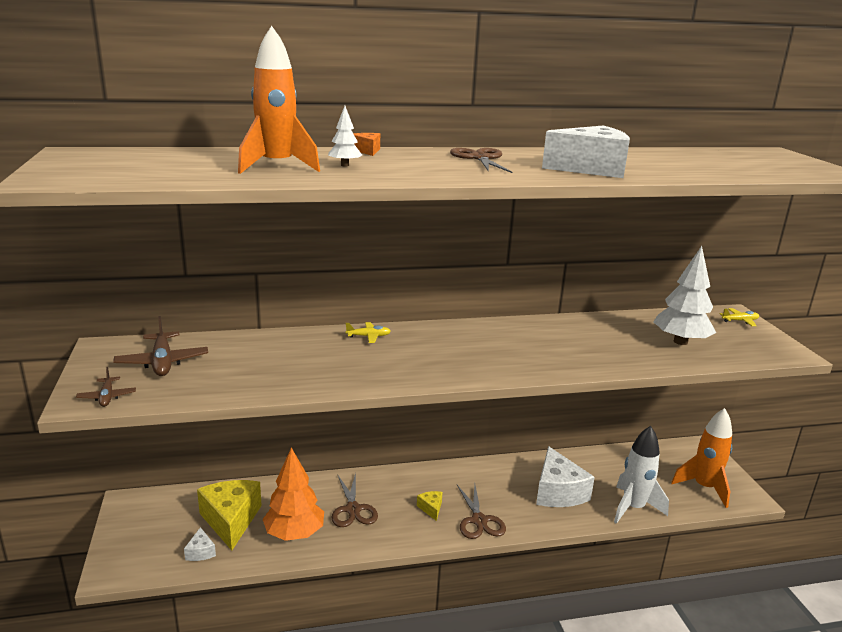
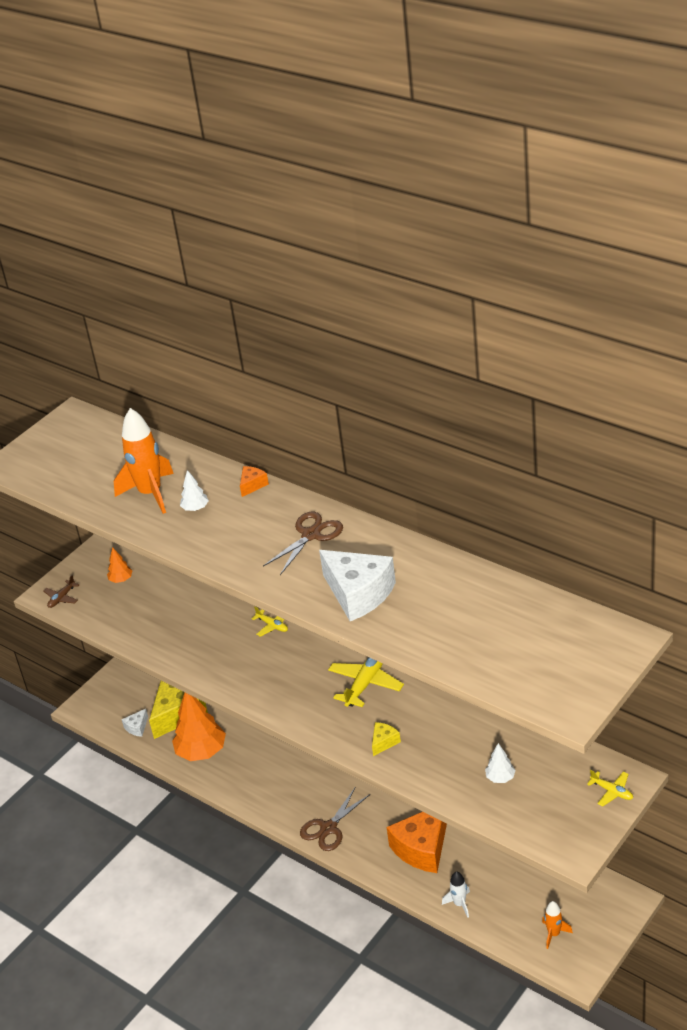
camera: 55 degrees right, 15 degrees up
brown plane [113,316,208,376] -> orange tree [107,547,132,583]
brown scissors [331,473,378,527] -> none
yellow cheese [417,491,442,521] -> yellow cheese moved to [372,722,401,756]
white cheese [536,446,595,507] -> orange cheese [387,812,447,873]
white rocket [614,426,669,524] -> white rocket [442,871,470,918], size x0.51
white tree [654,246,716,345] -> white tree [485,743,516,783], size x0.47
orange rocket [671,408,732,508] -> orange rocket [542,901,573,949], size x0.51
none -> yellow plane [328,657,404,707]

